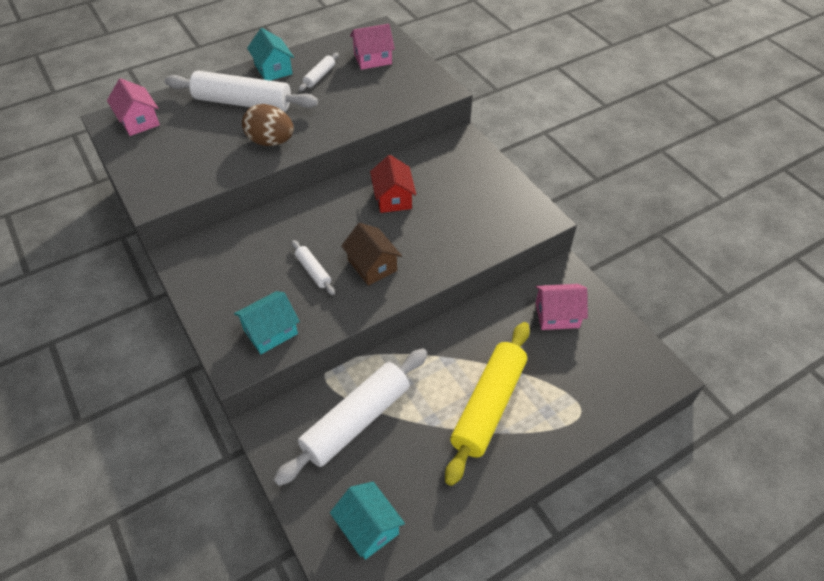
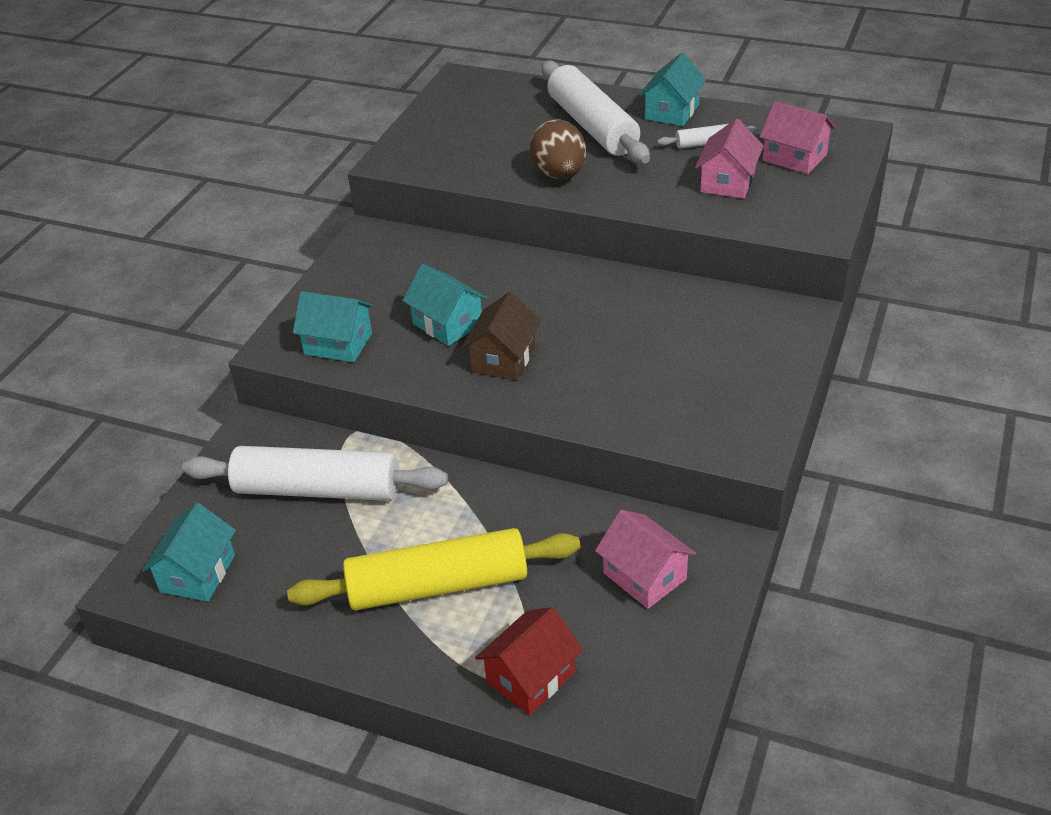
camera: 55 degrees right, 10 degrees down
pink house [107,78,160,136] -> pink house moved to [695,119,764,199]
white rolling pin [292,240,335,295] -> turquoise house [402,264,487,346]
red house [370,155,416,213] -> red house moved to [475,607,583,715]

